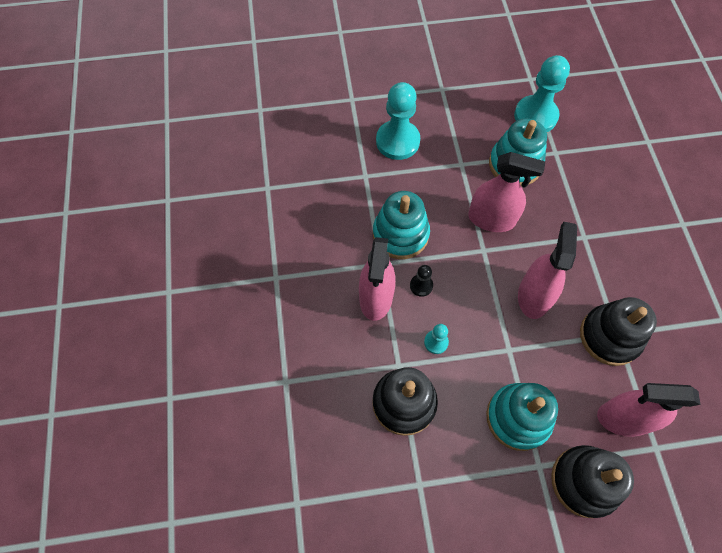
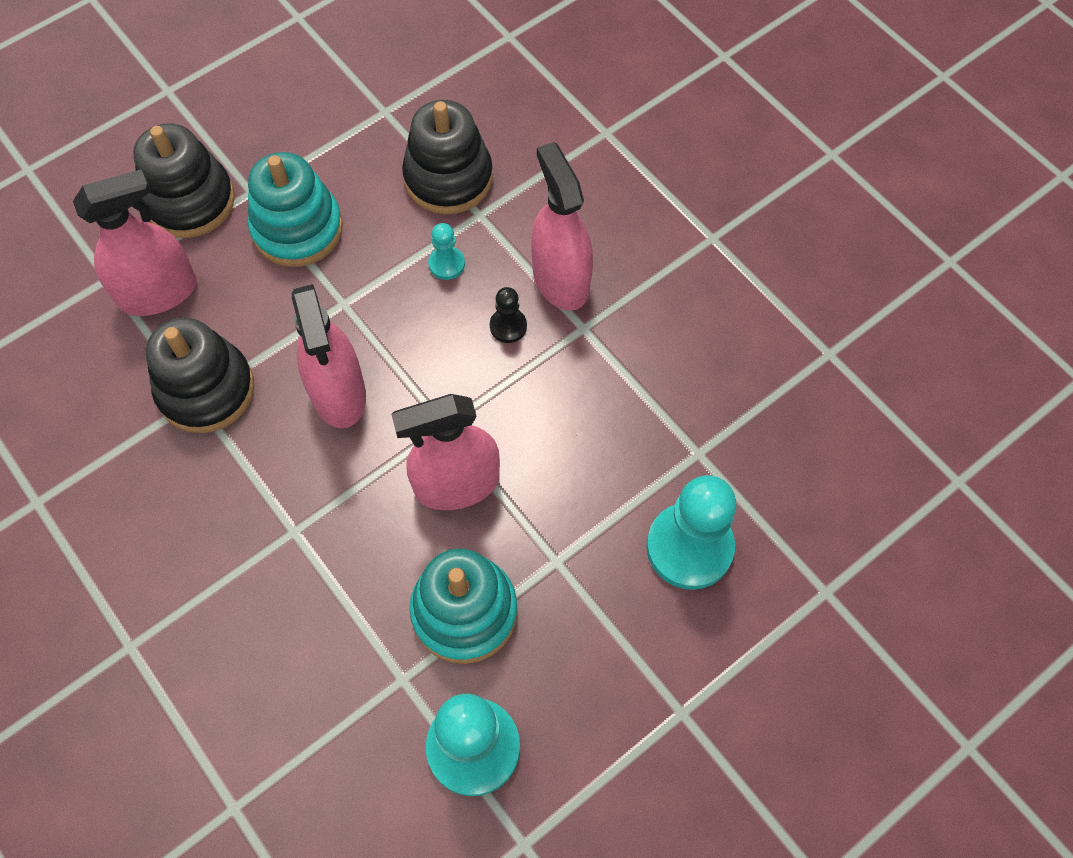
camera: 150 degrees right, 0 degrees up
turquoise stacking toy [373,191,430,259] -> none

